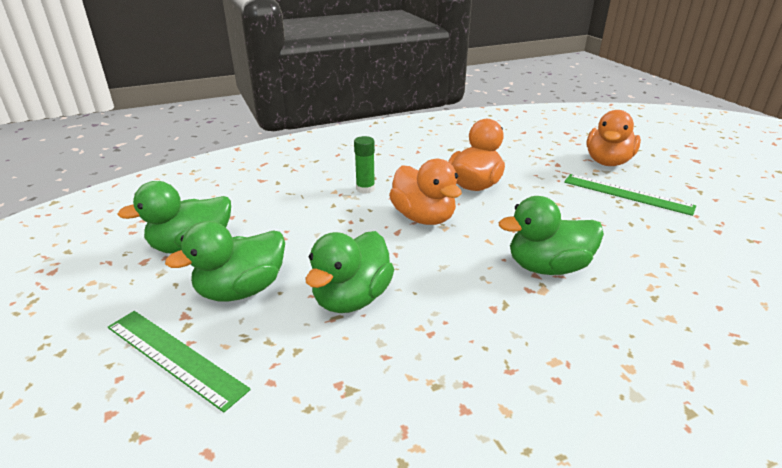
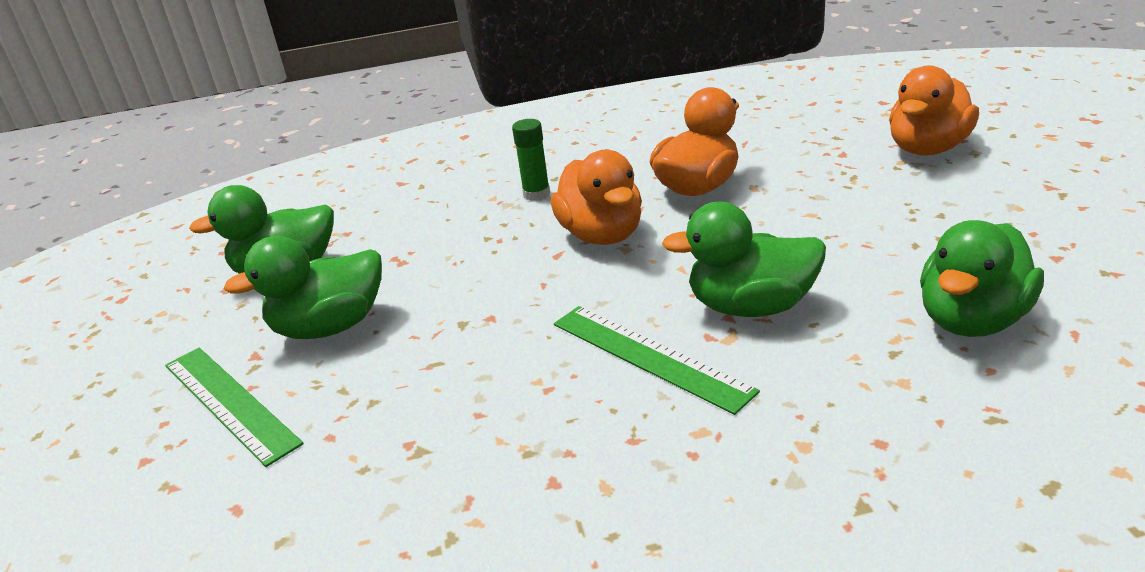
camera: 15 degrees right, 0 degrees up
green duck [306,231,394,313] -> green duck moved to [920,220,1044,337]
green ruler [564,174,696,216] -> green ruler moved to [554,306,760,415]

